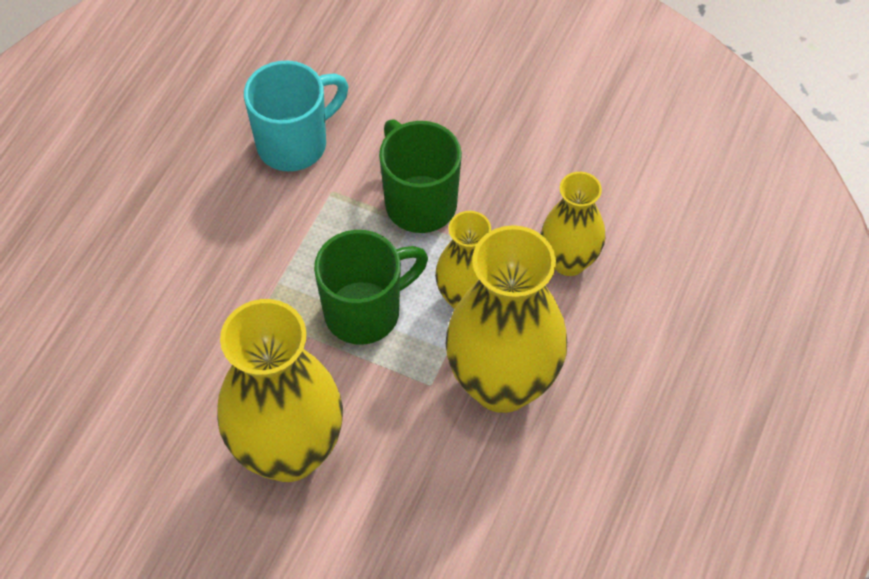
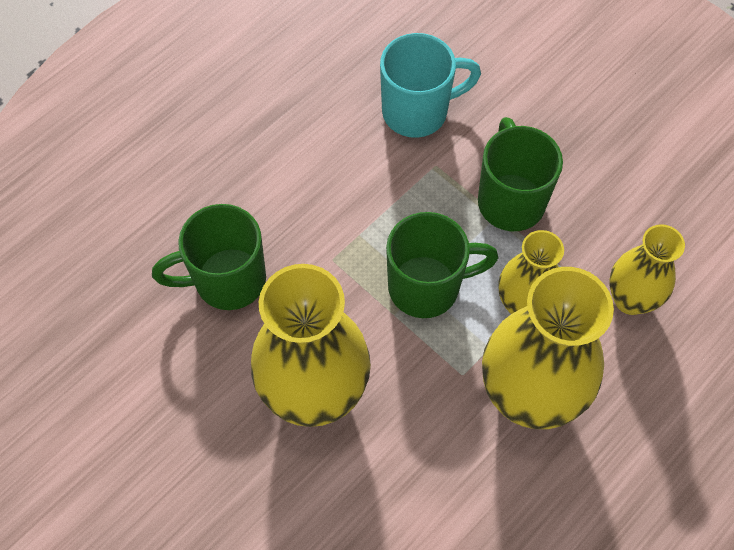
camera: 20 degrees right, 5 degrees up
none -> green mug [152,204,266,310]

